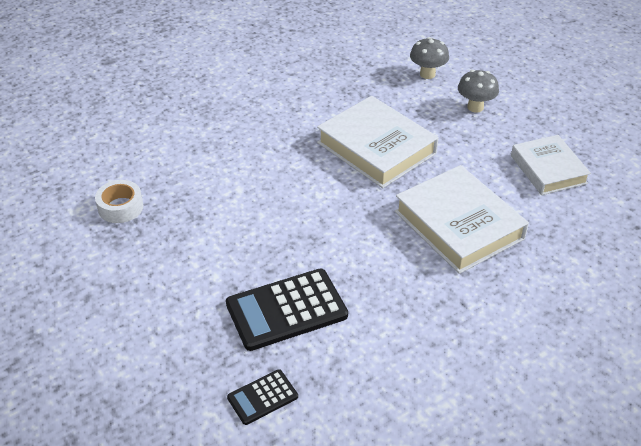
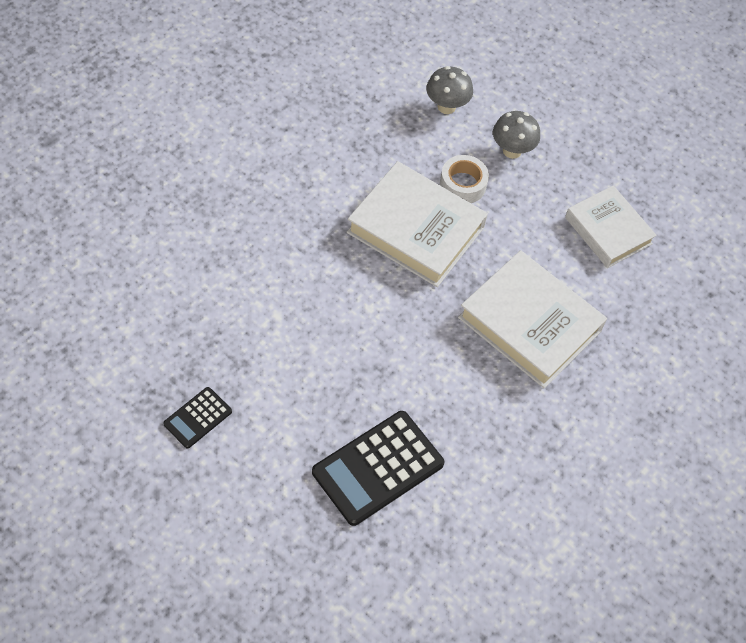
camera: 20 degrees left, 15 degrees up
white tape [95,180,143,223] -> white tape moved to [440,155,489,203]
black calculator [227,369,298,425] -> black calculator moved to [163,387,232,449]

